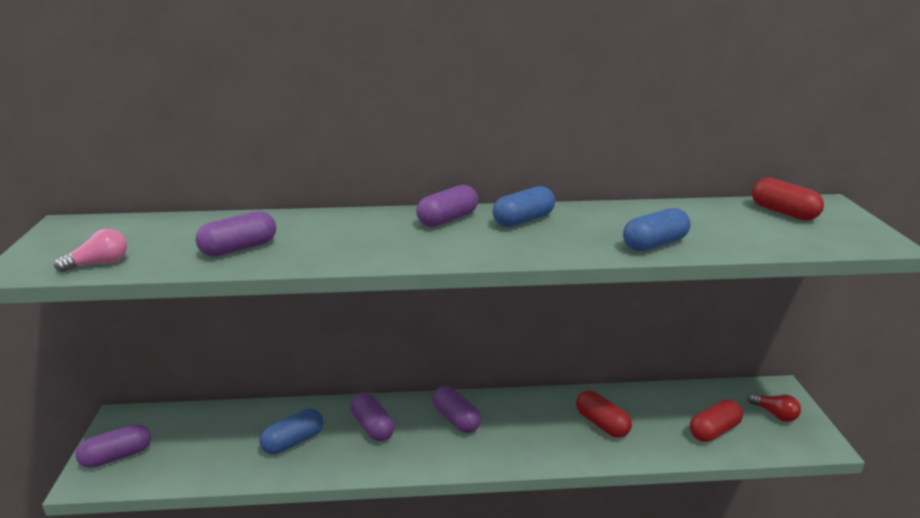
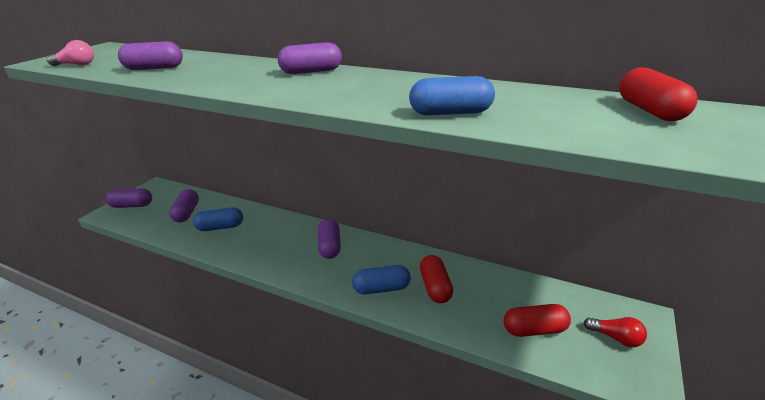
camera: 30 degrees right, 5 degrees up
purple capsule [350,392,394,441] -> purple capsule moved to [169,189,199,222]
blue capsule [493,186,555,227] -> blue capsule moved to [352,265,411,294]
red light bulb [748,393,801,422] -> red light bulb turned 45 degrees counterclockwise [583,317,647,347]

